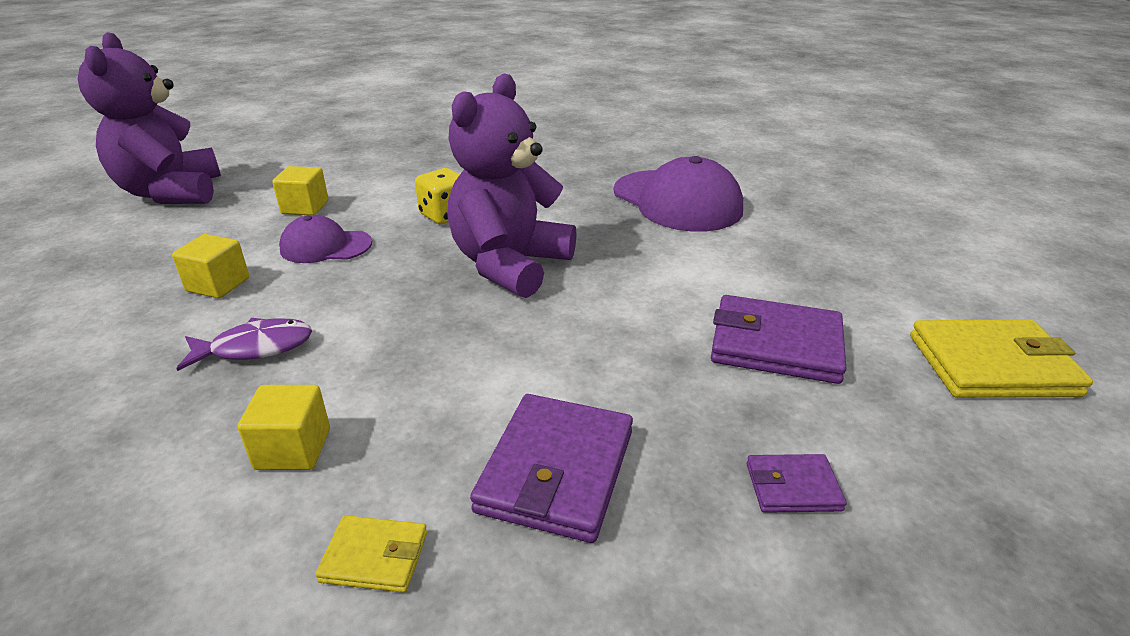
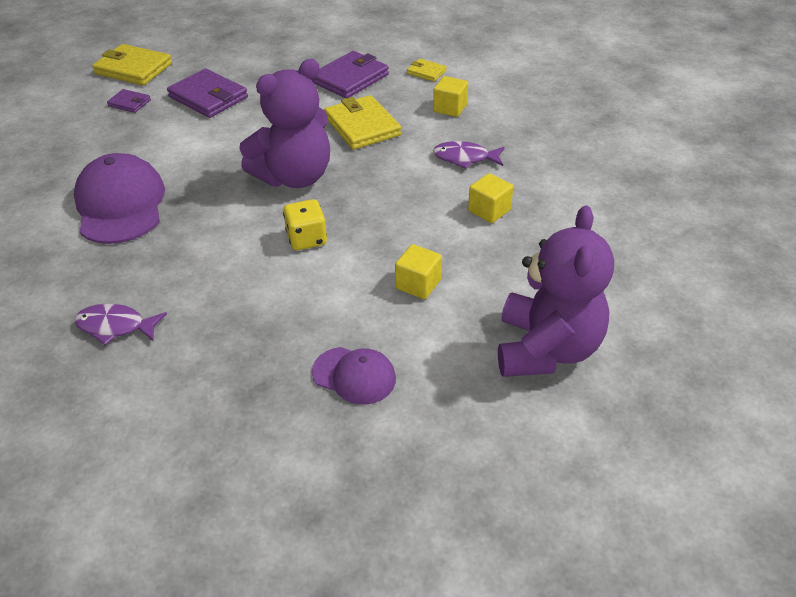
camera: 155 degrees left, 10 degrees up
purple cap [279,215,372,263] -> purple cap moved to [312,347,396,405]
purple wallet [747,454,847,513] -> purple wallet moved to [107,89,151,113]
none -> purple fish [74,304,167,346]
none -> yellow wallet [324,95,401,150]

